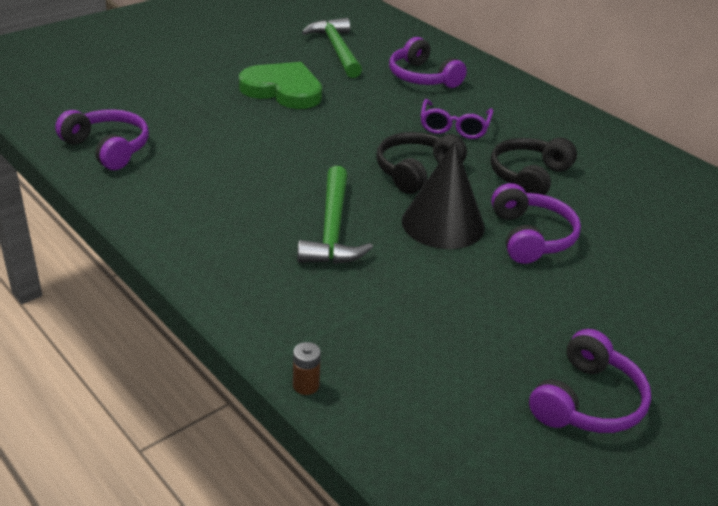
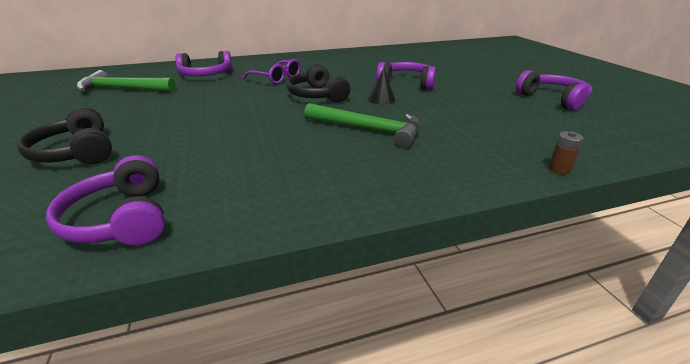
camera: 65 degrees left, 5 degrees down
purple headphones [55,109,149,170] -> purple headphones turned 90 degrees counterclockwise [46,155,165,246]
green heart [239,62,322,109] -> none
black cone [402,141,485,249] -> black cone [368,68,396,104], size x0.49
black headphones [491,138,577,195] -> black headphones moved to [17,107,112,164]

